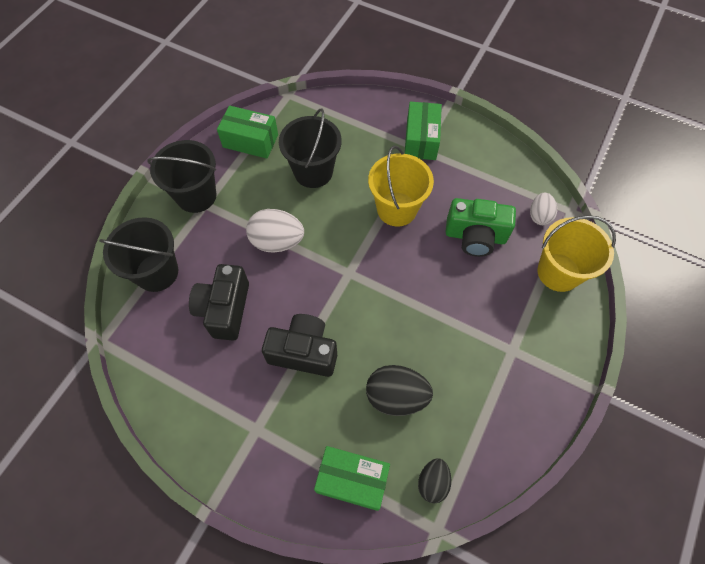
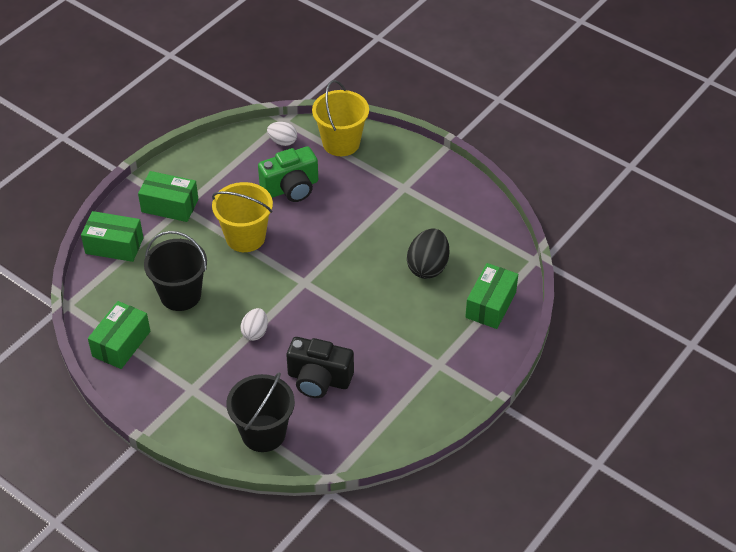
camera: 80 degrees left, 15 degrees down
black bucket [147,140,217,213] -> none
white egg [246,209,304,253] -> white egg [240,308,268,341], size x0.61
black camera [262,314,337,377] -> none
black egg [418,458,451,504] -> none
green camera [446,198,516,257] -> green camera turned 45 degrees clockwise [258,146,318,202]
none -> green box [81,211,143,262]

